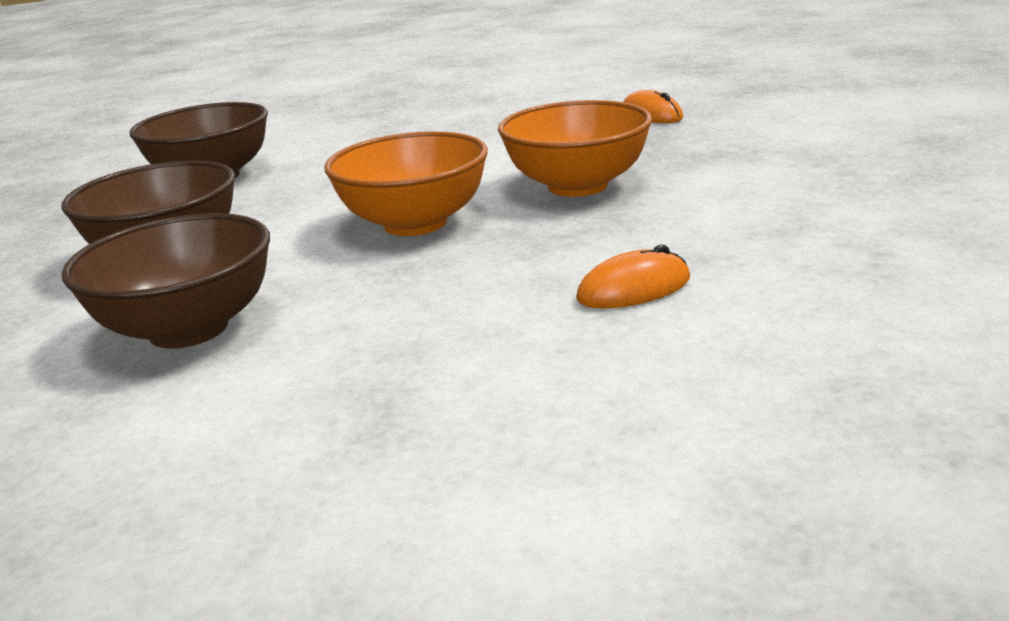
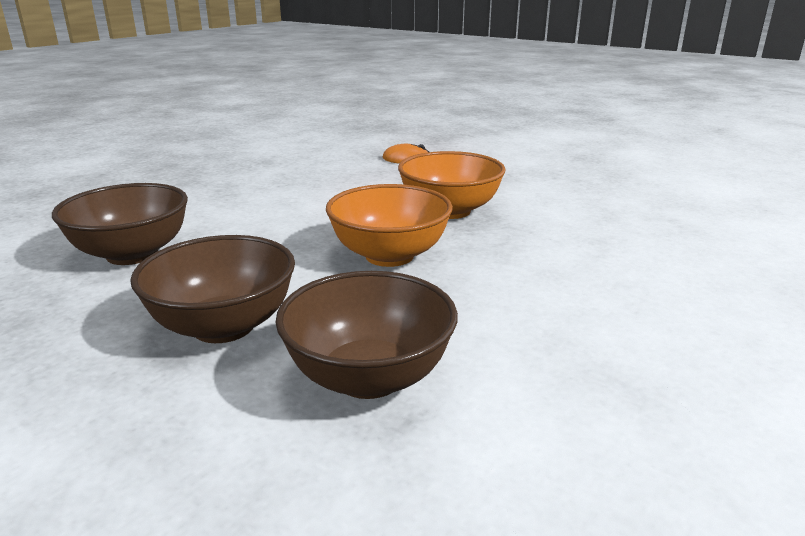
camera: 40 degrees left, 0 degrees up
orange mouse [576,245,690,308] -> none

